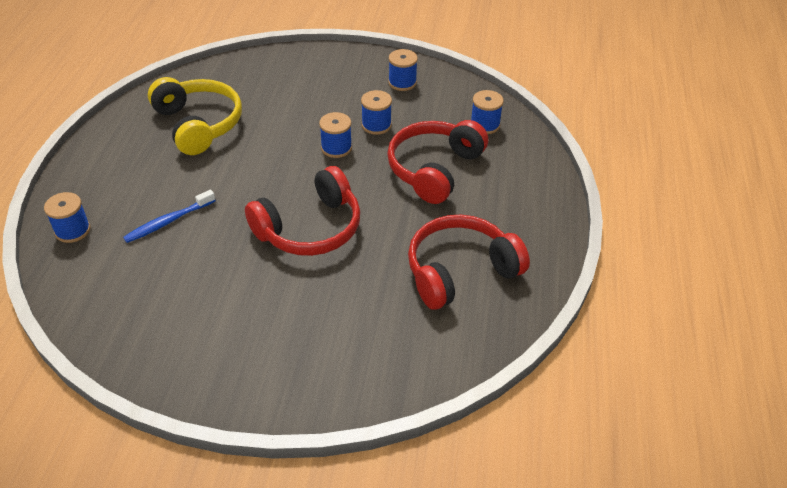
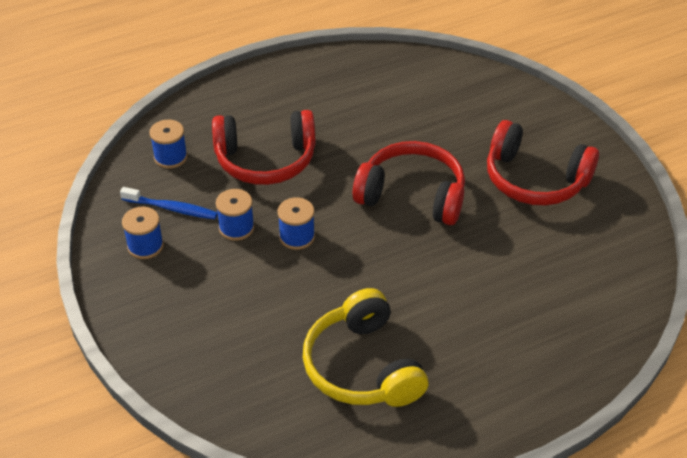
camera: 125 degrees left, 0 degrees up
blue spool [44,192,91,243] -> none
blue toothbrush [123,189,216,243] -> blue toothbrush moved to [120,187,218,219]
yellow headphones [148,77,242,155] -> yellow headphones turned 45 degrees counterclockwise [303,288,428,407]
red headphones [408,215,530,310] -> red headphones moved to [487,120,599,205]

